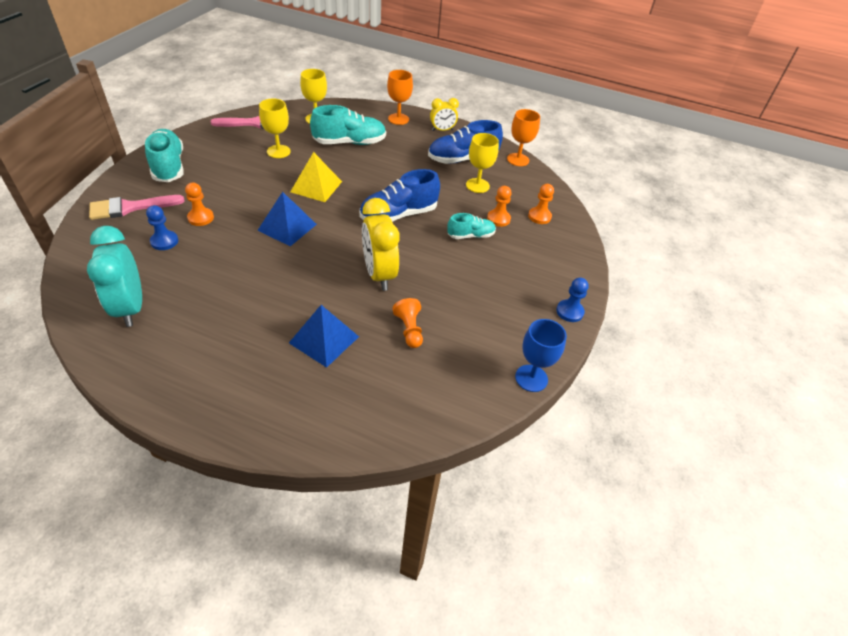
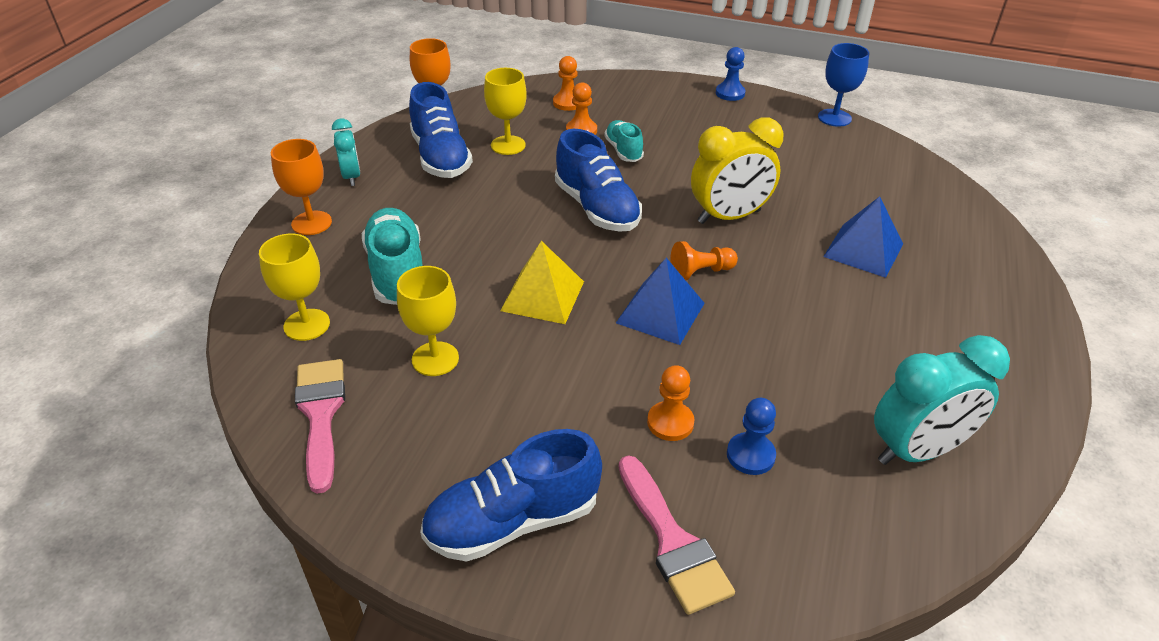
camera: 90 degrees left, 5 degrees down
turquoise shoe [145,129,184,182] -> blue shoe [420,429,602,562]
orange pawn [392,298,423,348] -> orange pawn moved to [670,241,738,281]
yellow clock [430,98,459,131] -> turquoise clock [332,118,361,186]

